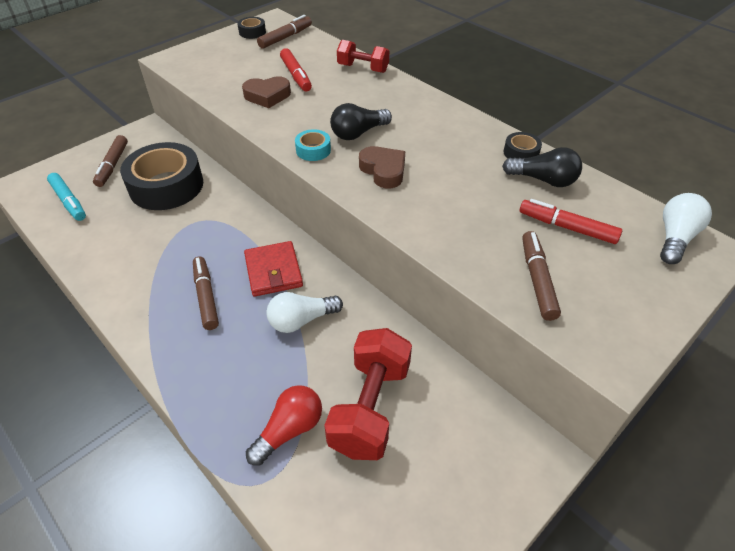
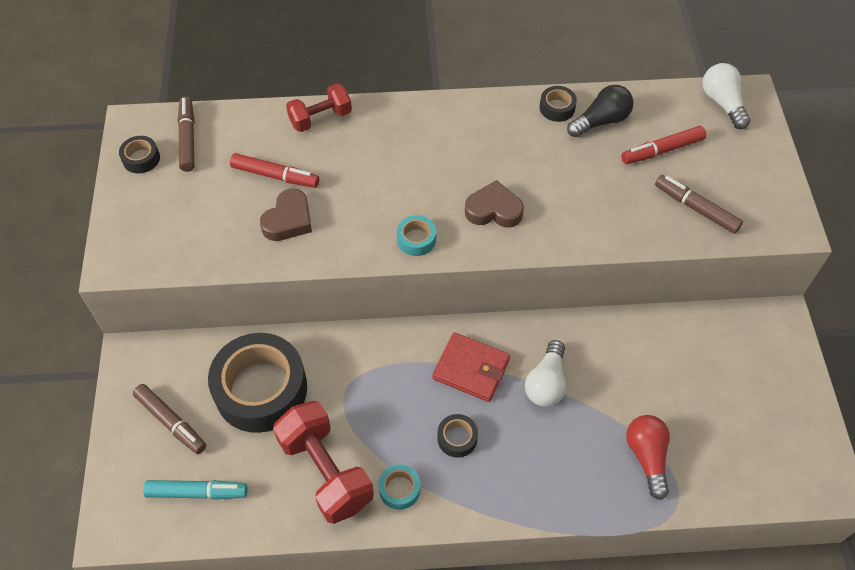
camera: 50 degrees left, 10 degrees up
brown marker [193,256,219,330] -> black tape [437,414,478,458]
red dumbbell [324,328,412,460] -> red dumbbell moved to [273,401,374,524]
black light bulb [330,103,392,140] -> none
none -> turquoise tape [379,464,420,510]

